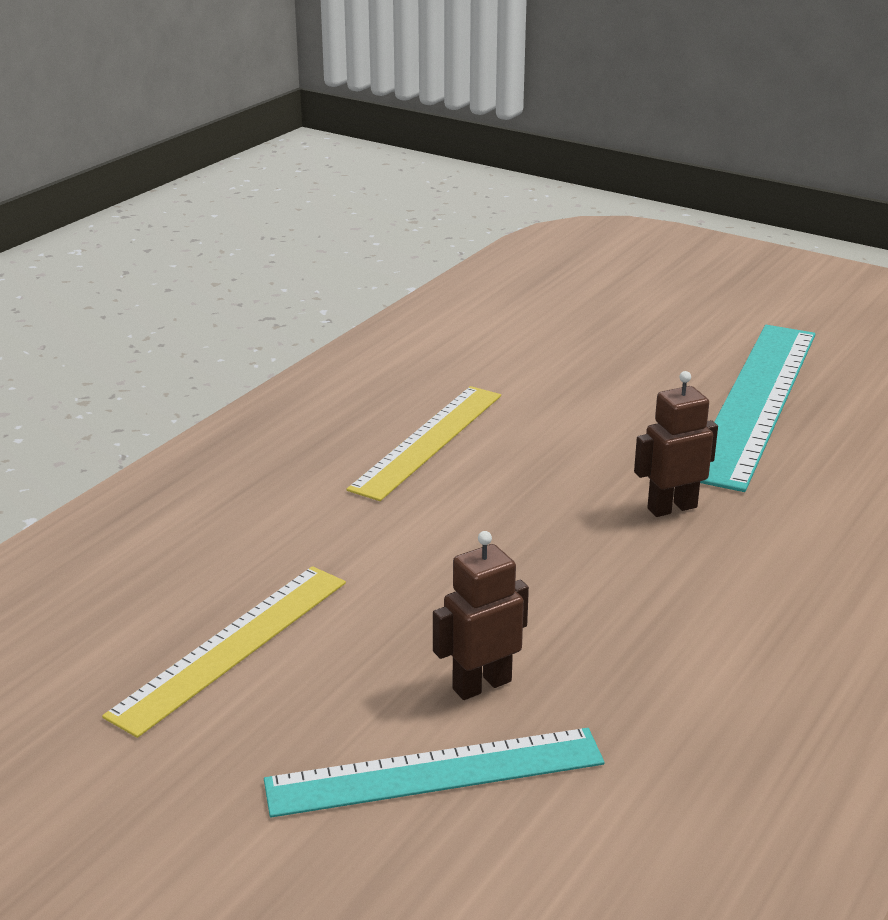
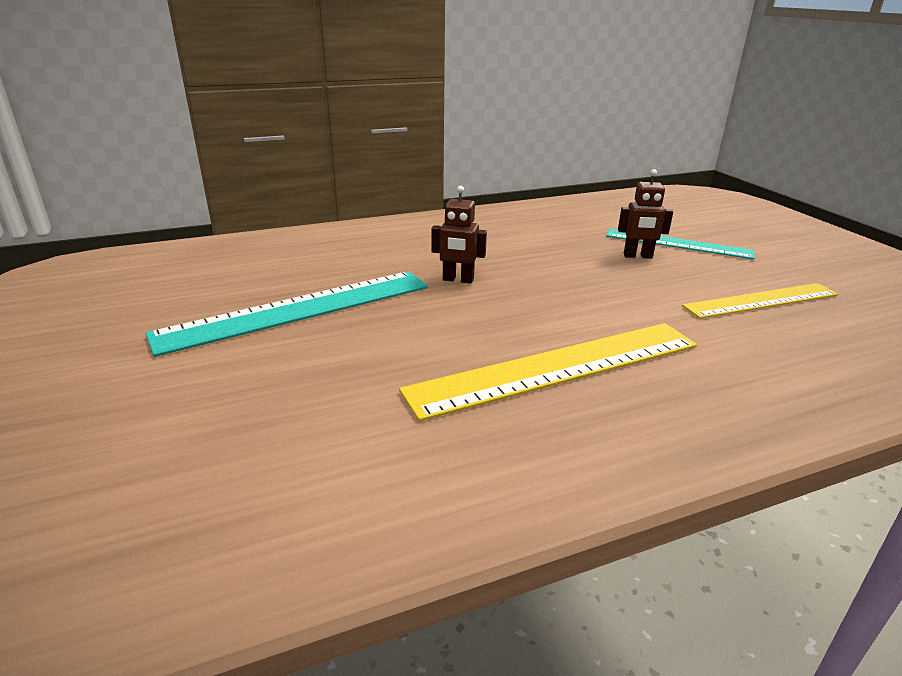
camera: 145 degrees left, 0 degrees up
yellow ruler [347,386,501,501] -> yellow ruler [399,323,697,421], size x1.53

